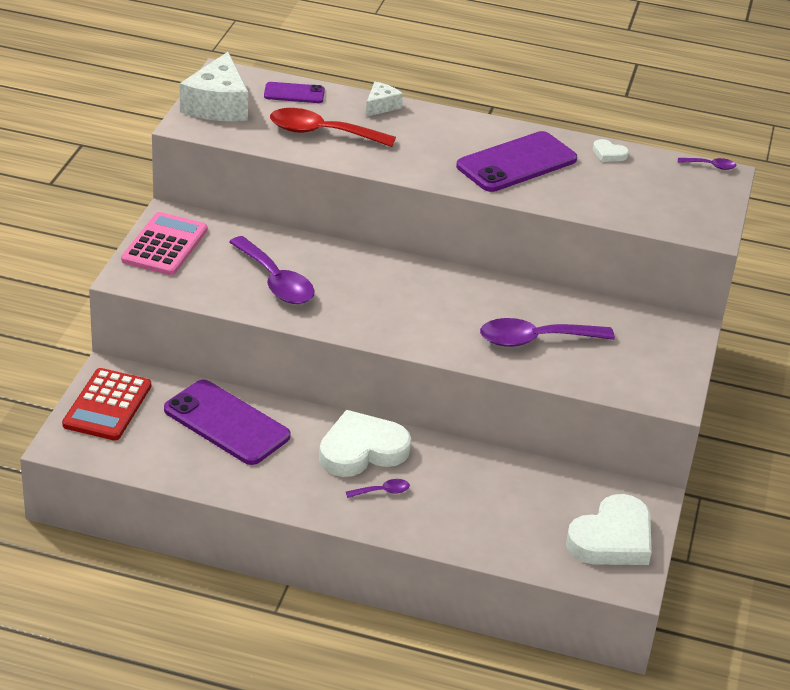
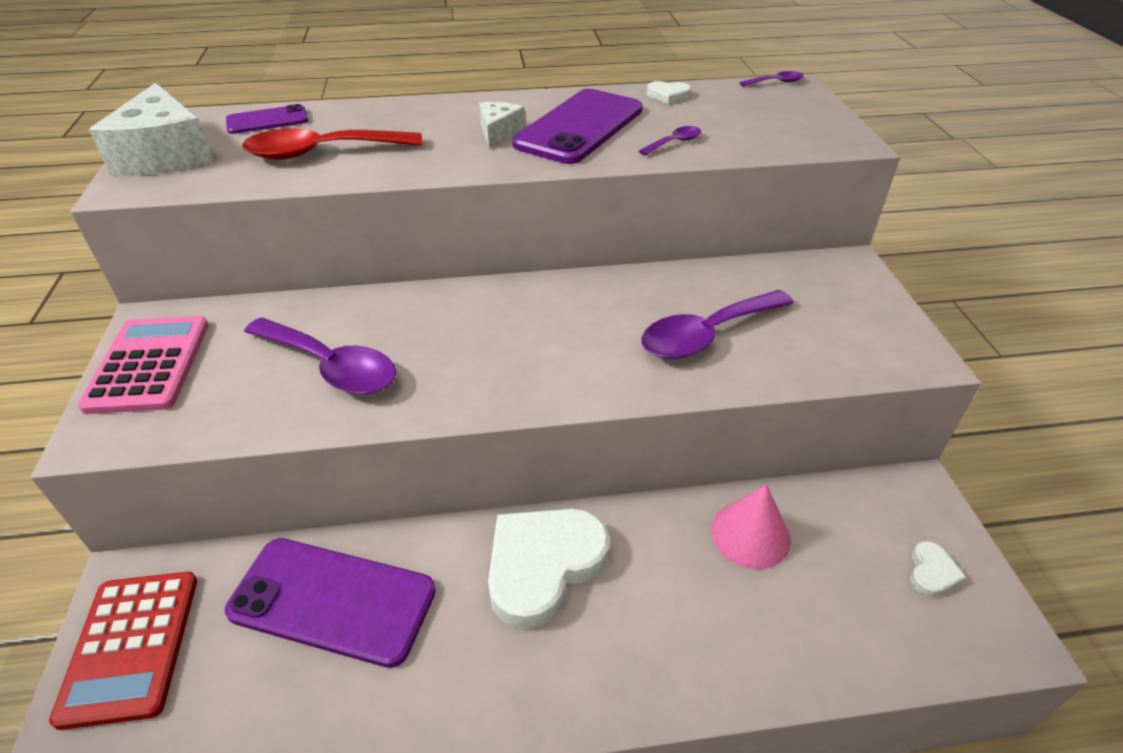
camera: 20 degrees left, 5 degrees up
purple spoon [346,479,410,498] -> purple spoon moved to [639,126,701,155]
white cheese [366,82,403,117] -> white cheese moved to [479,102,525,148]
white heart [566,494,652,565] -> white heart [910,541,966,597], size x0.43
none -> pink cone [711,484,791,569]

